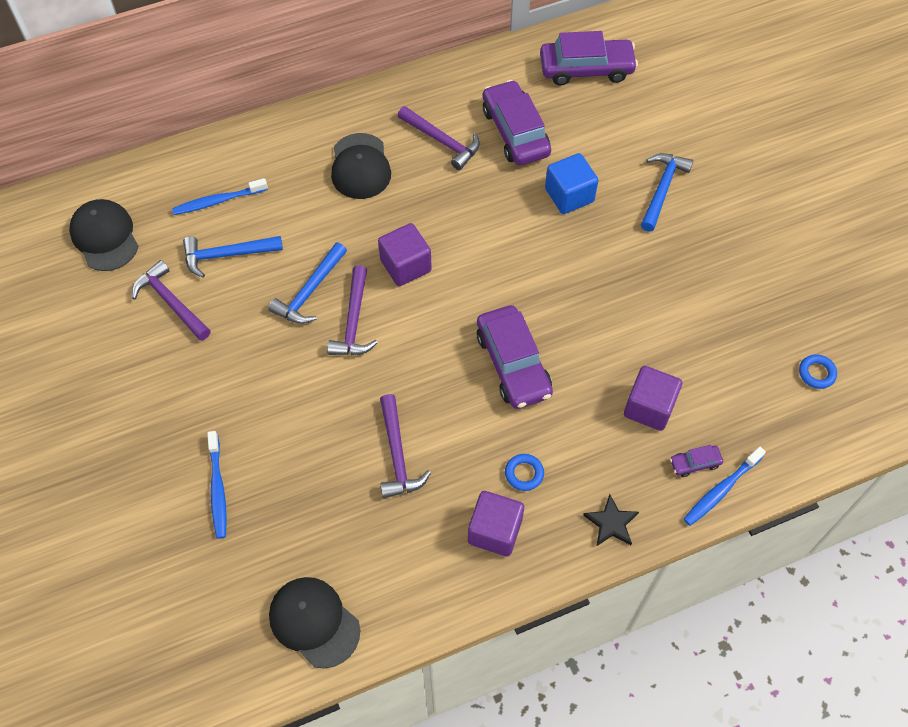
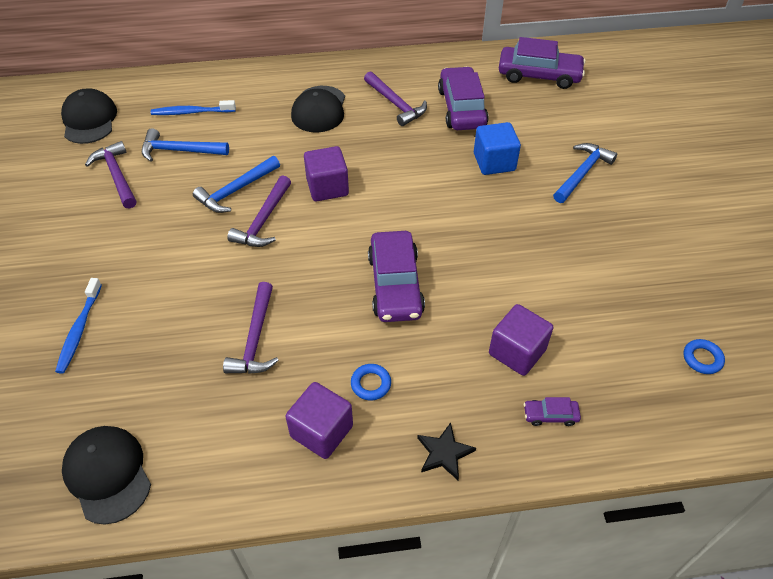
camera: 15 degrees right, 10 degrees down
blue toothbrush [684,447,766,526] -> none

